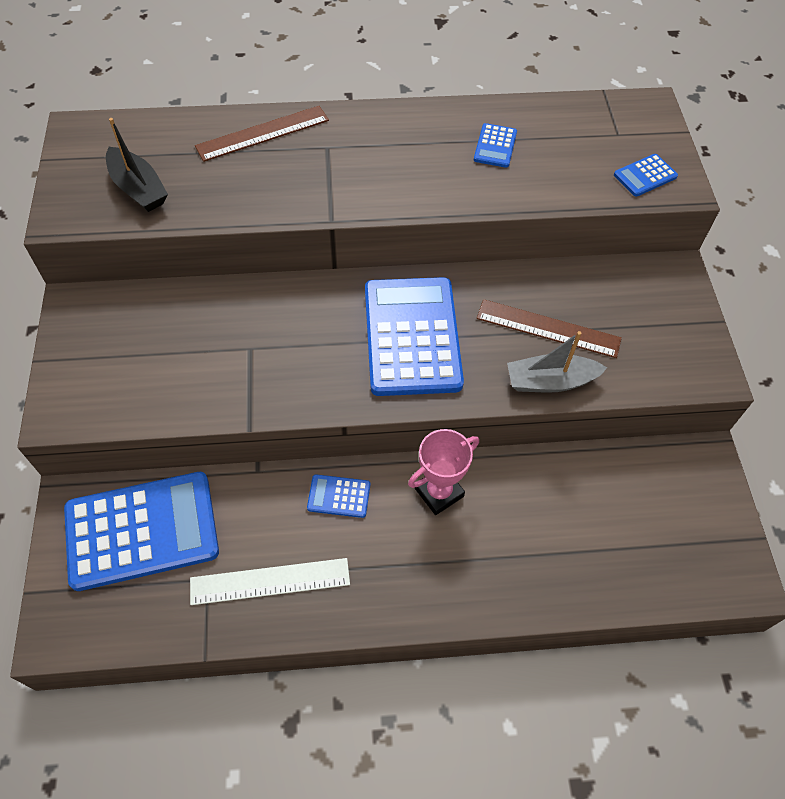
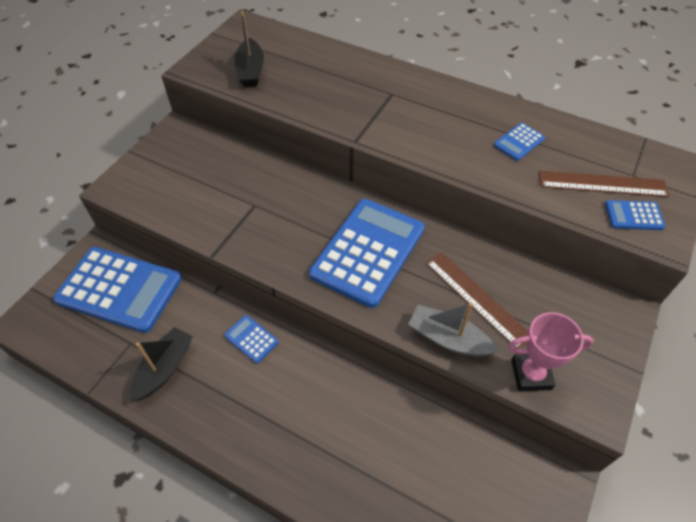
camera: 35 degrees right, 5 degrees down
white ruler [190,558,350,605] -> black boat [130,327,193,401]
brown ruler [195,106,329,162] -> brown ruler moved to [539,171,669,197]
pink trophy [408,429,479,515] -> pink trophy moved to [508,312,594,391]

